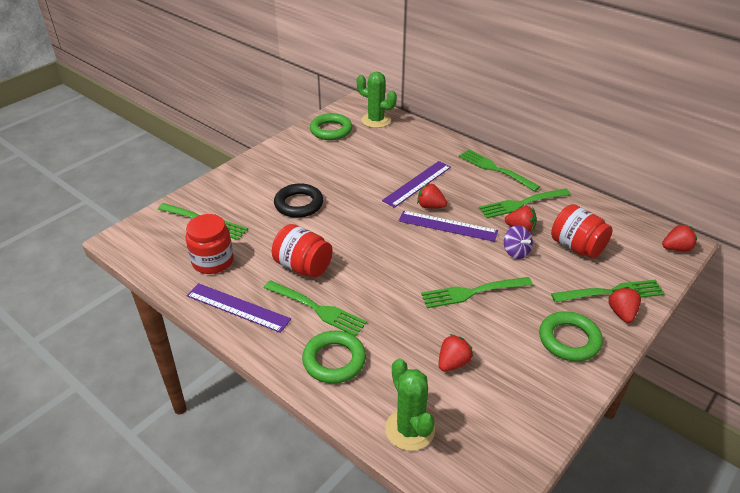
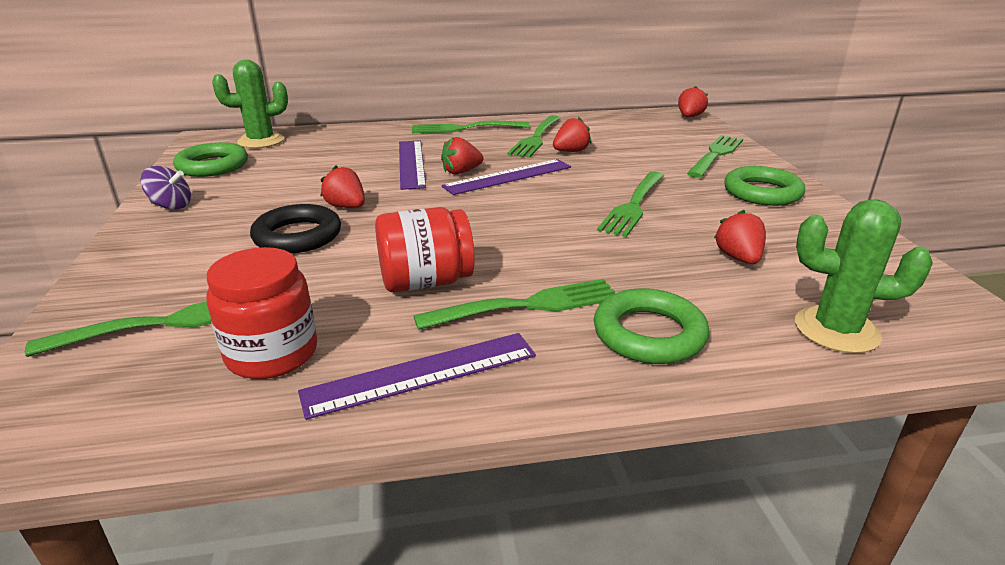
camera: 50 degrees left, 10 degrees down
purple spinning top [504,225,533,259] -> purple spinning top moved to [140,166,191,210]
red jar [551,204,613,258] -> none
red strawberry [608,287,641,323] -> red strawberry moved to [320,166,365,208]

